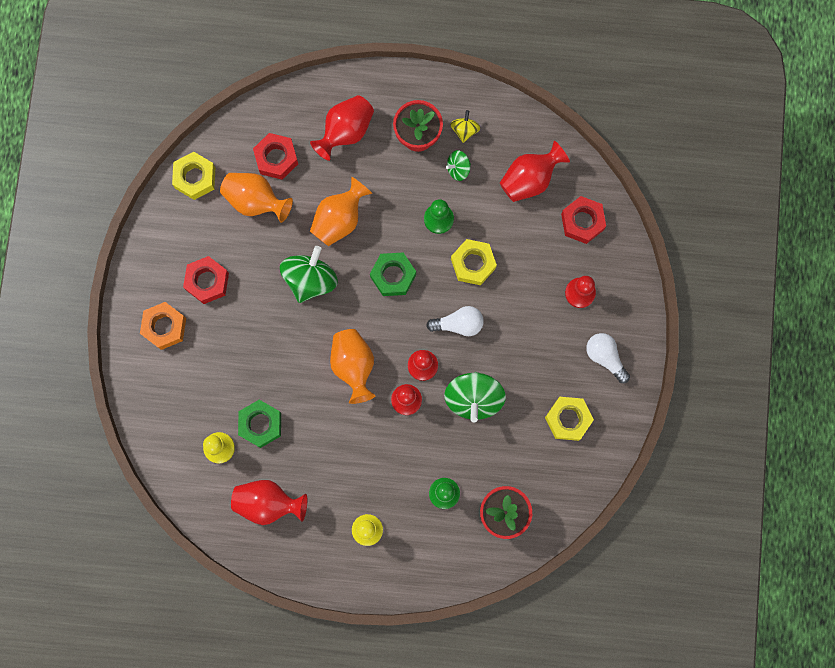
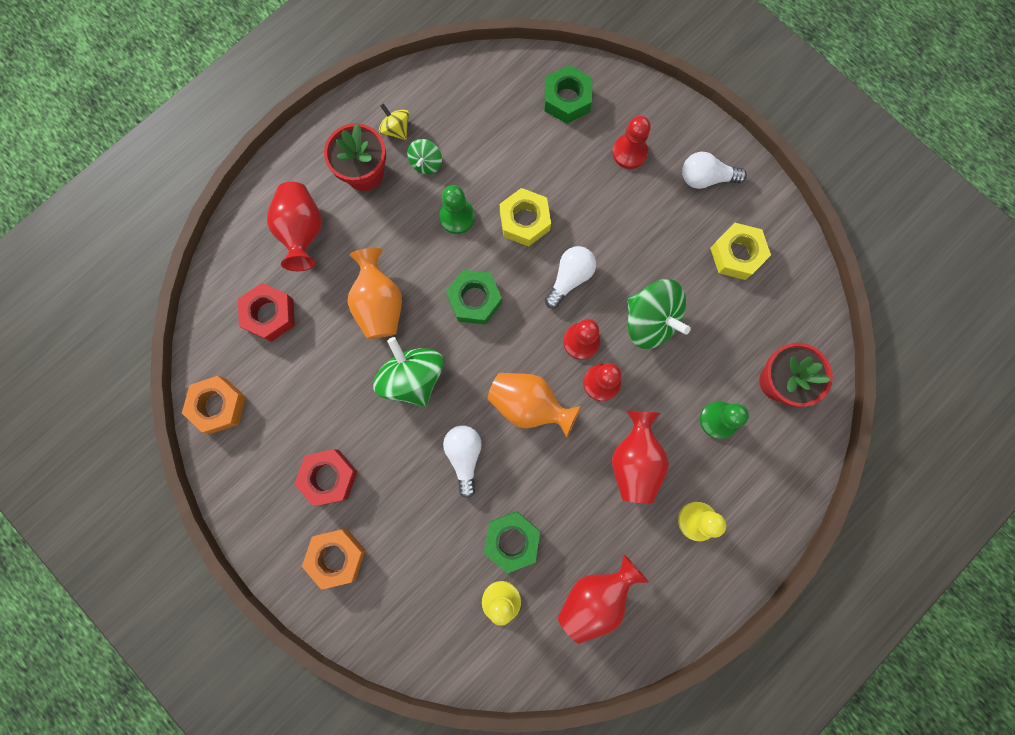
camera: 50 degrees left, 0 degrees up
yellow nut [172,152,215,200] -> orange nut [182,376,246,434]
orange vase [220,173,293,223] -> none
red vase [500,141,570,202] -> red vase moved to [612,410,669,503]
red nut [561,196,606,244] -> green nut [544,65,592,124]
none -> white light bulb [443,426,482,498]

